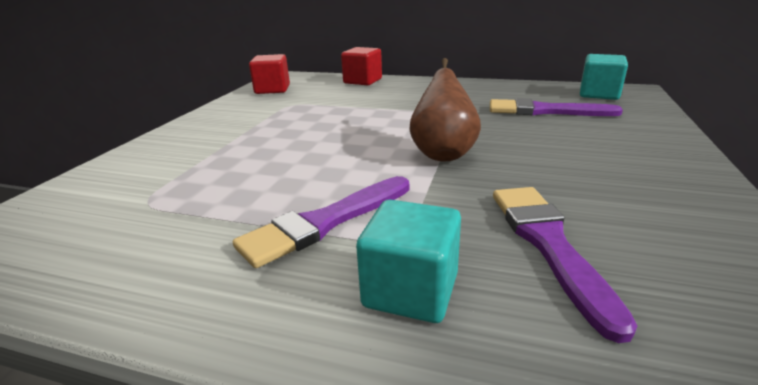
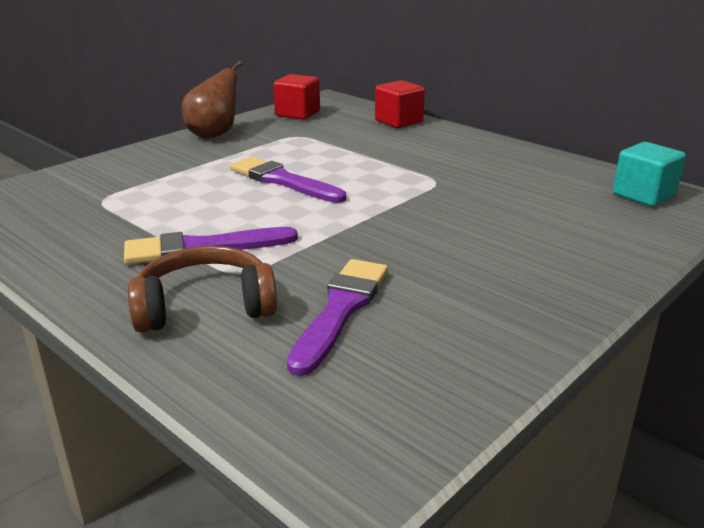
camera: 25 degrees right, 0 degrees up
turquoise cube [356,199,461,323] -> brown headphones [128,246,277,333]
brown pear [409,58,481,161] -> brown pear moved to [181,61,242,139]
purple brush [490,98,623,116] -> purple brush moved to [230,157,346,203]

